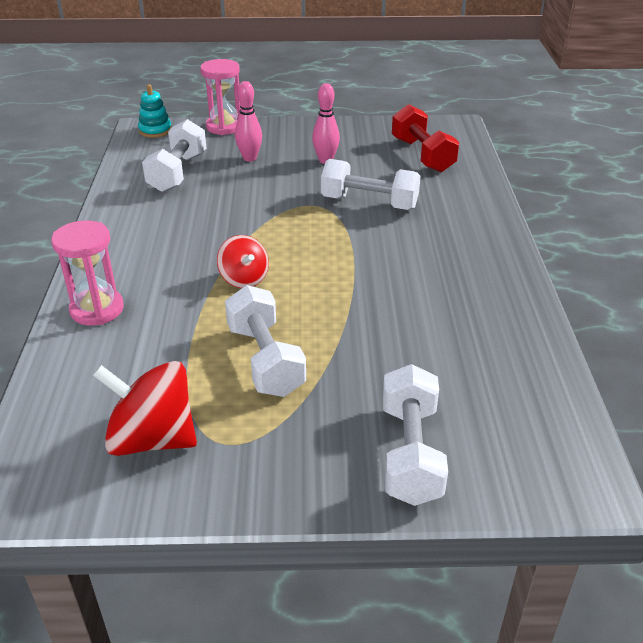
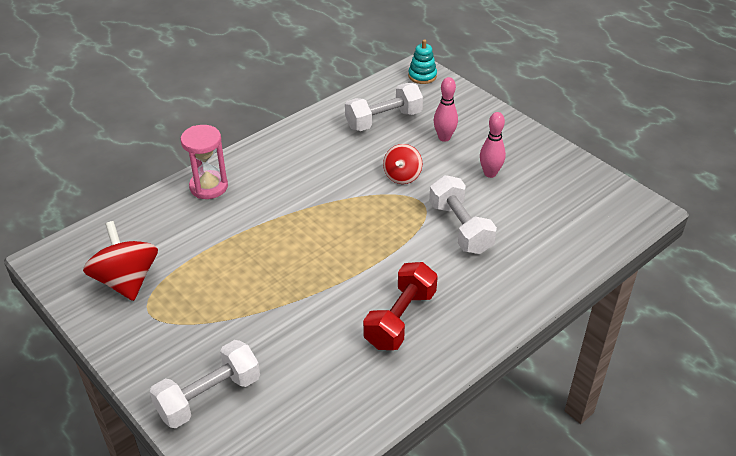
camera: 50 degrees right, 5 degrees up
pink hourglass [200,59,241,135] -> none
red spinning top [217,235,269,288] -> red spinning top moved to [383,144,422,184]
white dumbbell [225,285,306,397] -> none
red dumbbell [392,104,459,172] -> red dumbbell moved to [363,262,438,350]

